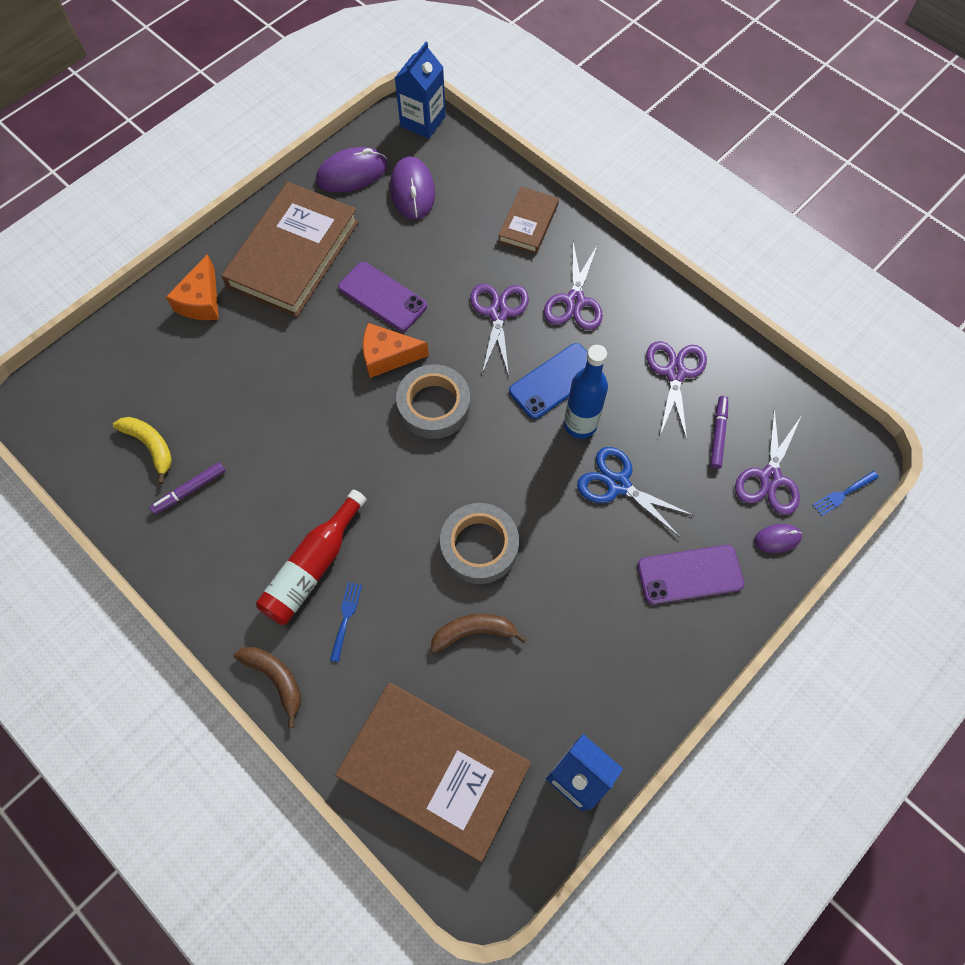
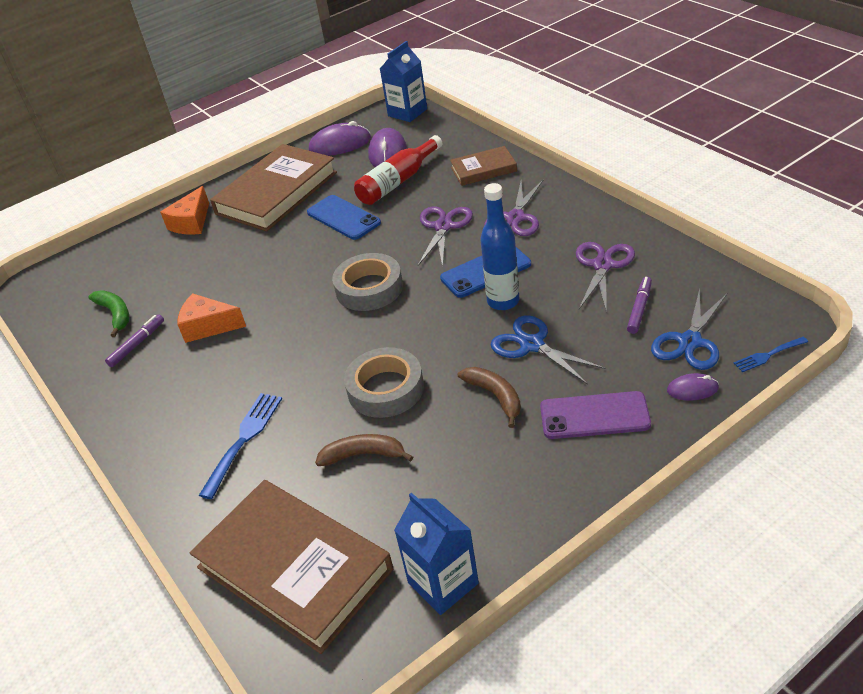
camera: 15 degrees right, 25 degrees down
yellow banana [113,417,172,484] -> green banana [88,291,129,337]
purple marker [149,462,225,514] -> purple marker turned 150 degrees clockwise [105,315,164,367]
brown banana [234,647,301,728] -> brown banana moved to [458,367,521,428]
red bottle [256,490,367,625] -> red bottle moved to [354,135,443,205]
blue fork [330,582,362,662] -> blue fork [199,393,282,499], size x1.72
purple phone [338,262,427,332] -> blue phone [307,195,381,240]
orange cheese [363,323,429,378] -> orange cheese moved to [177,293,246,343]
brown book [498,186,559,254] -> brown book turned 45 degrees clockwise [450,146,517,186]
purple scissors [735,408,802,515] -> blue scissors [651,289,727,370]

